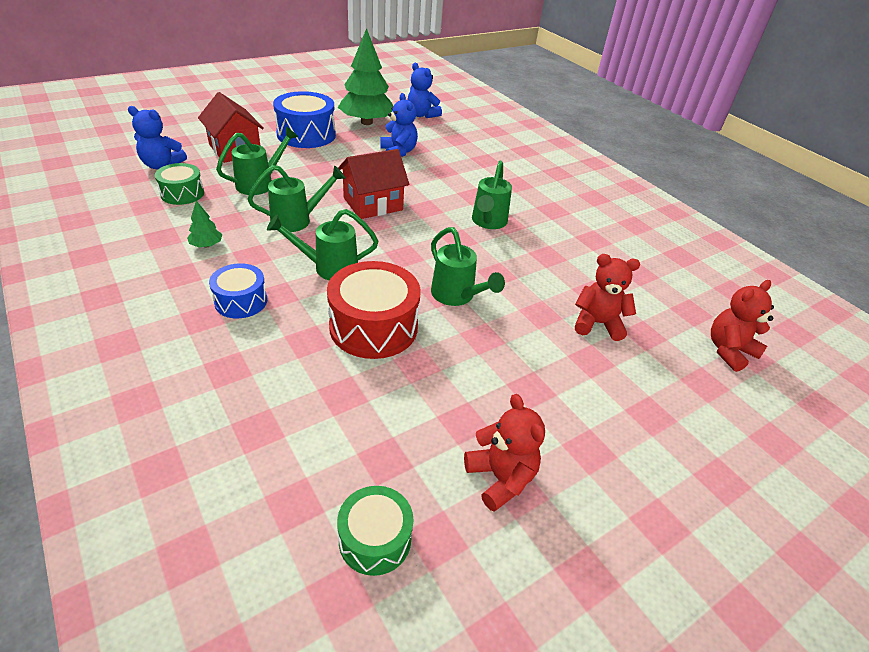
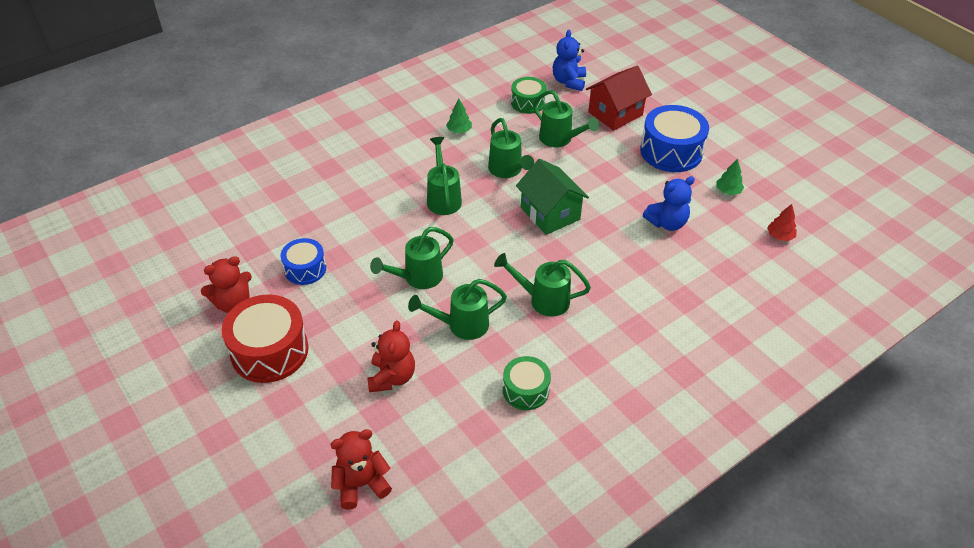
camera: 90 degrees right, 5 degrees up
blue drum [209,263,267,319] -> blue drum moved to [281,238,326,285]
red drum [327,261,421,359] -> red drum moved to [222,295,308,383]
green drum [337,486,414,576] -> green drum moved to [503,356,551,410]
green tree [338,28,394,125] -> green tree [716,159,744,195], size x0.42
red house [338,149,409,219] -> green house [516,159,589,235]
blue teddy bear [408,63,442,118] -> red tree [767,204,797,241]
red teddy bear [711,280,774,372] -> red teddy bear turned 75 degrees counterclockwise [330,429,392,510]
none -> green watering can [408,279,507,340]

